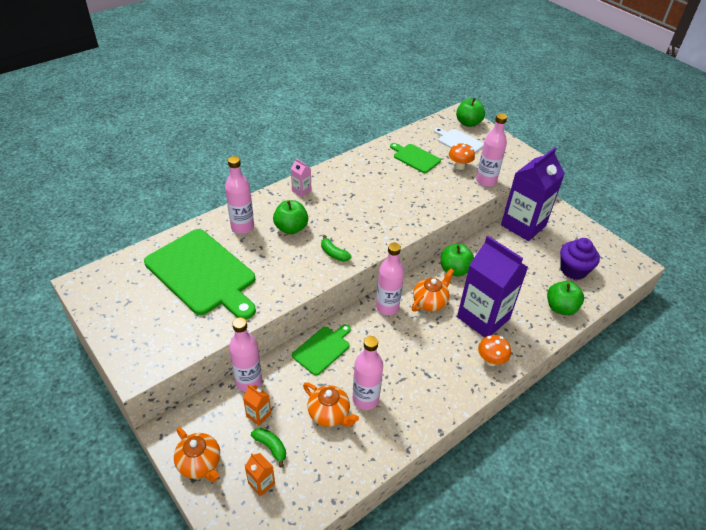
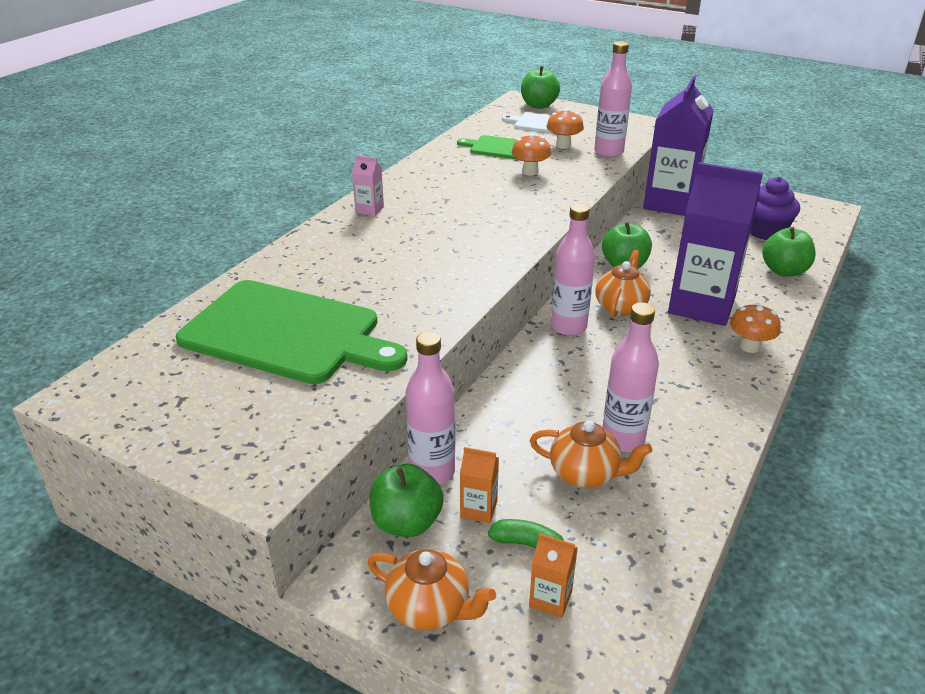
camera: 20 degrees left, 10 degrees down
pink bottle [225,156,254,234] -> none
green apple [273,200,308,234] -> green apple moved to [370,464,444,537]
green cutting board [292,324,351,376] -> none
green banana [321,235,352,262] -> none
none -> orange mushroom [512,134,551,176]

